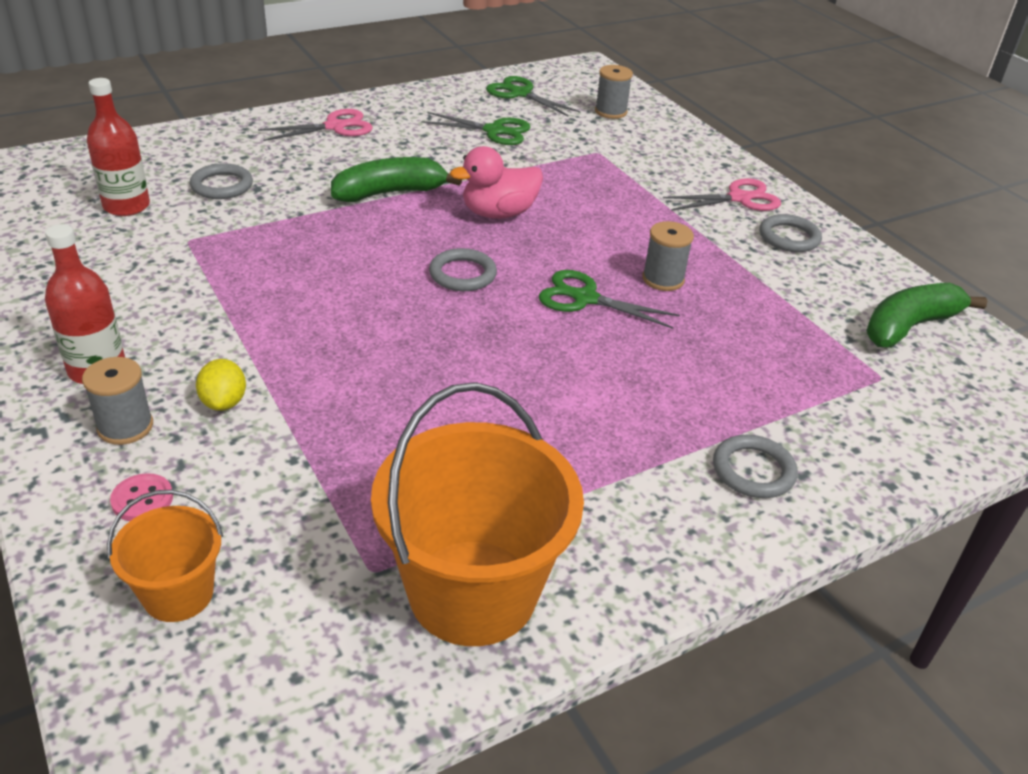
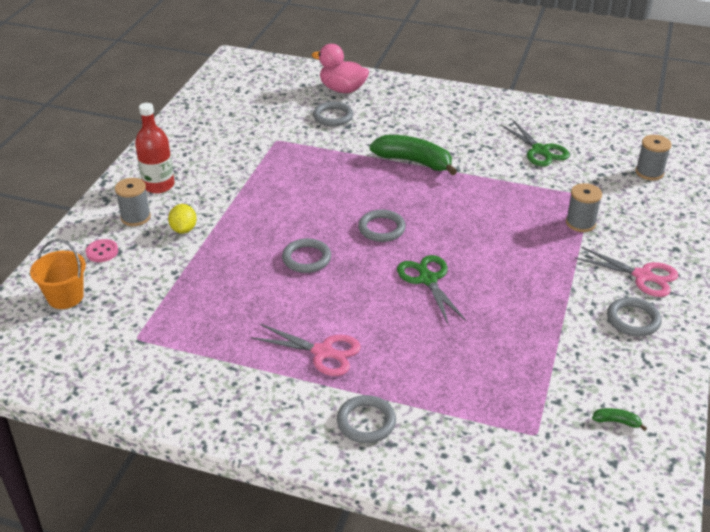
camera: 50 degrees right, 0 degrees up
red bottle [87,78,150,216] -> none
yellow lemon [196,359,246,411] -> yellow lemon turned 45 degrees counterclockwise [168,204,197,234]
pink scissors [258,109,373,141] -> pink scissors moved to [251,324,361,376]
orange bucket [371,382,584,646] -> none
pink duck [450,146,543,219] -> pink duck moved to [311,44,369,93]
green scissors [486,76,580,117] -> none
grey spool [643,221,694,291] -> grey spool moved to [566,183,602,232]
green banana [866,283,987,348] -> green banana [592,408,647,431], size x0.41
none -> grey ring [282,238,331,273]

